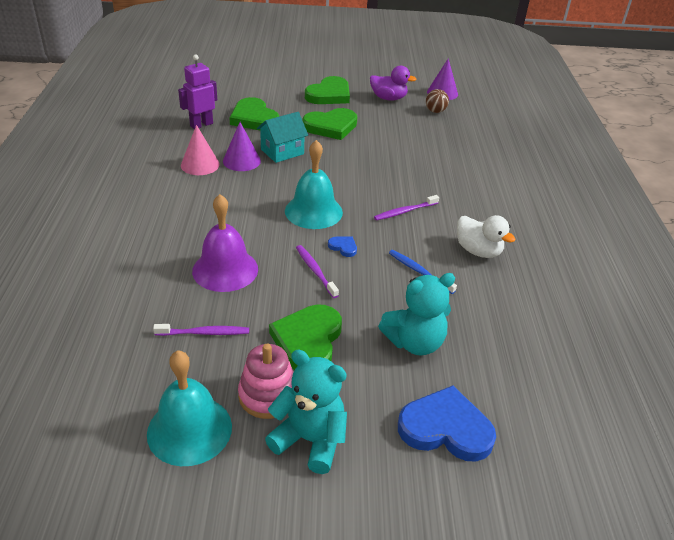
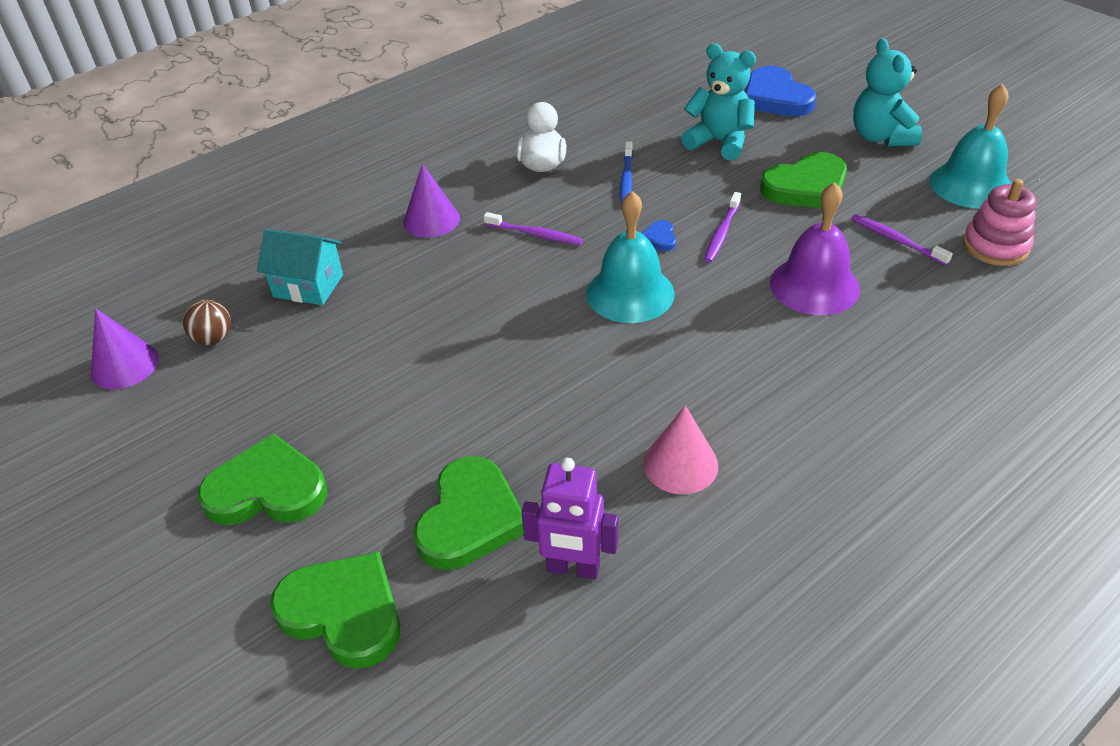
camera: 125 degrees left, 5 degrees up
purple cone [223,122,261,171] -> purple cone moved to [403,164,460,238]
pink stacking toy [238,344,294,419] -> pink stacking toy moved to [963,179,1036,266]
turquoise house [257,112,308,163] -> turquoise house moved to [257,229,343,305]
green heart [302,108,357,140] -> green heart moved to [270,552,400,669]
purple duck [370,66,417,100] -> none

